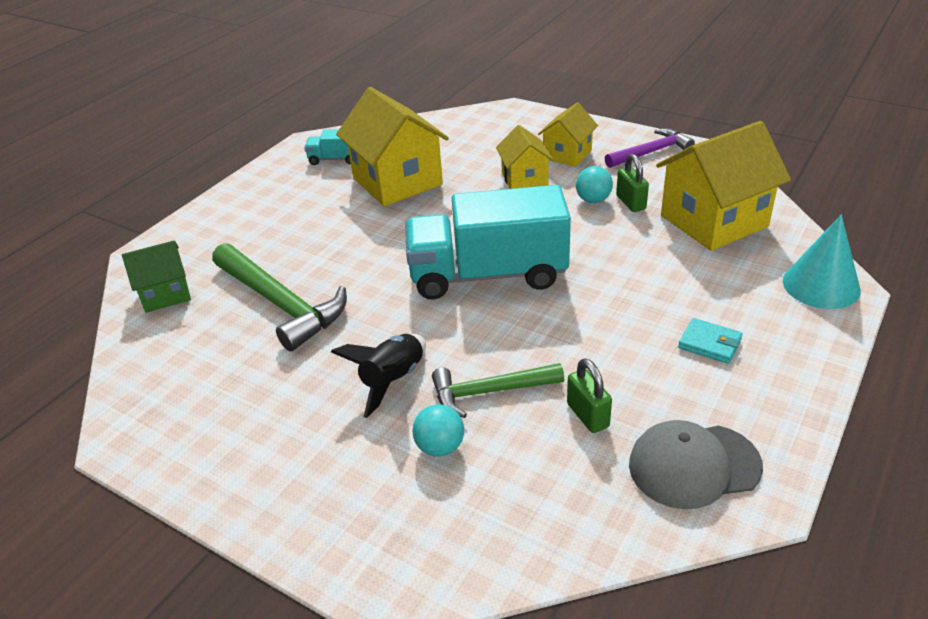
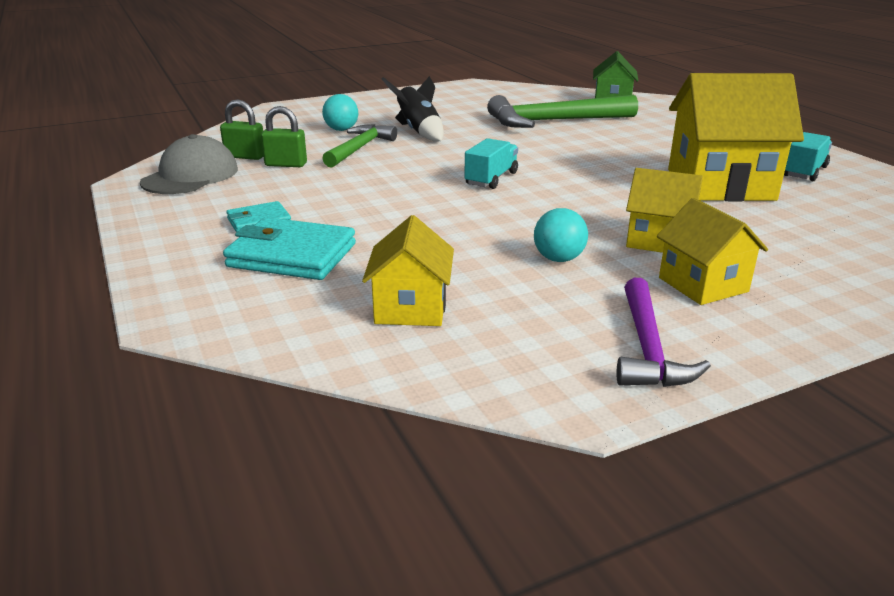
camera: 120 degrees right, 10 degrees down
turquoise truck [405,185,571,300] -> turquoise truck [464,138,518,189], size x0.43
green padlock [616,154,649,212] -> green padlock moved to [220,99,264,160]
yellow house [656,121,791,251] -> yellow house [362,215,454,326], size x0.56
turquoise cone [783,215,861,309] -> none
none -> turquoise wallet [223,217,356,280]

